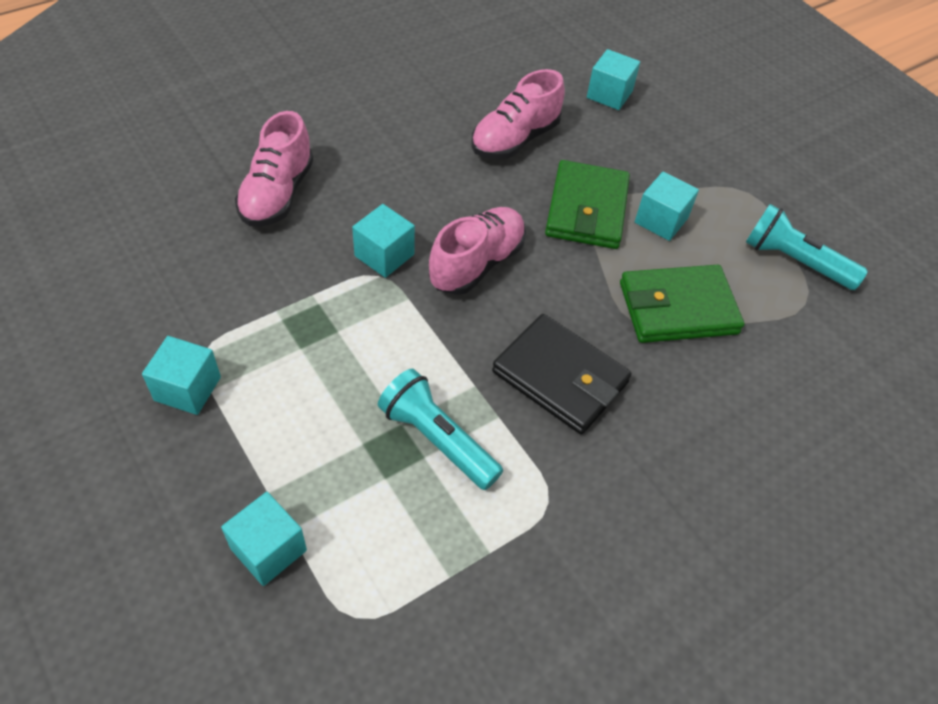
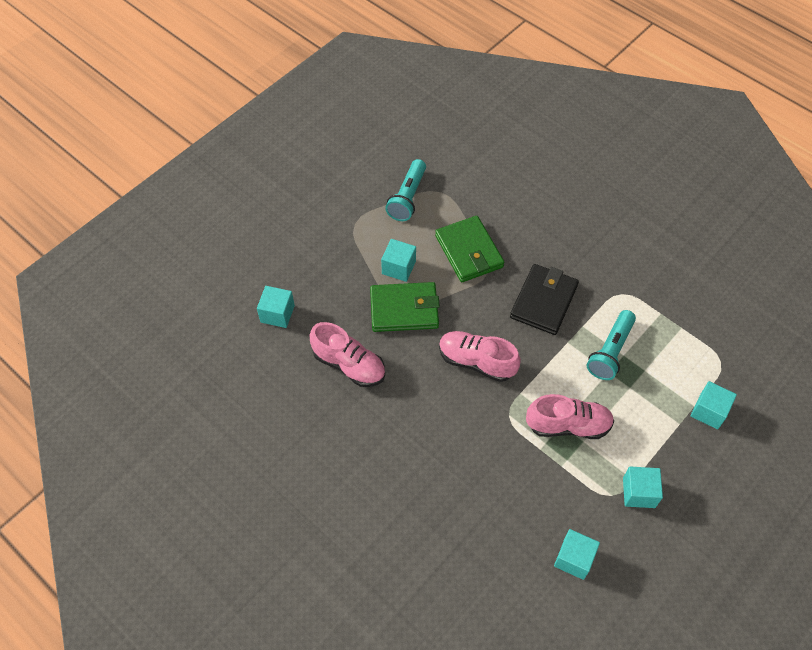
camera: 100 degrees left, 5 degrees up
pink shoe [235,111,314,226] -> pink shoe moved to [526,394,614,439]
turquoise cube [352,204,415,278] -> turquoise cube moved to [554,529,600,580]

